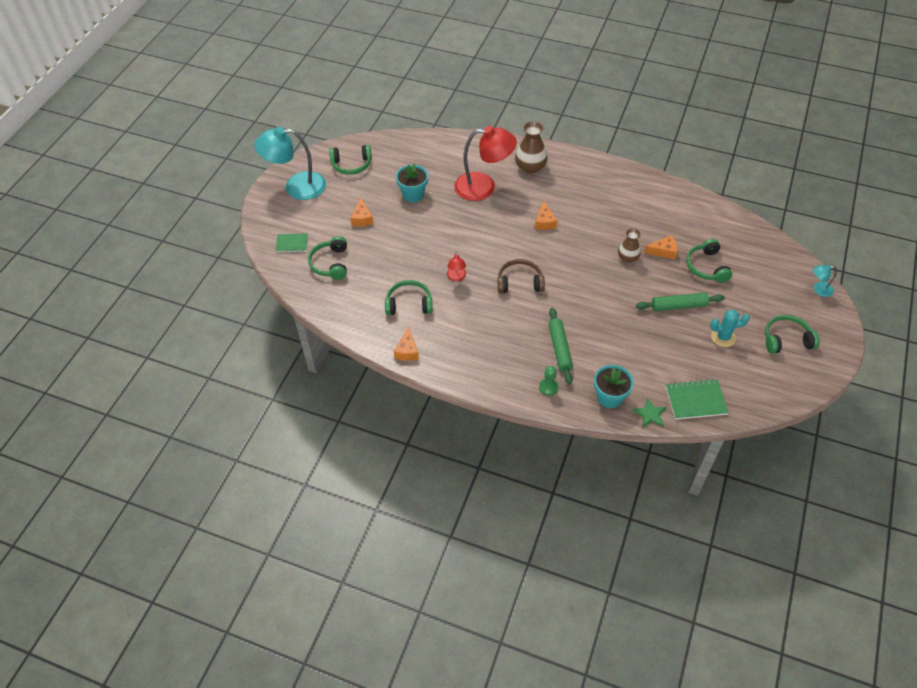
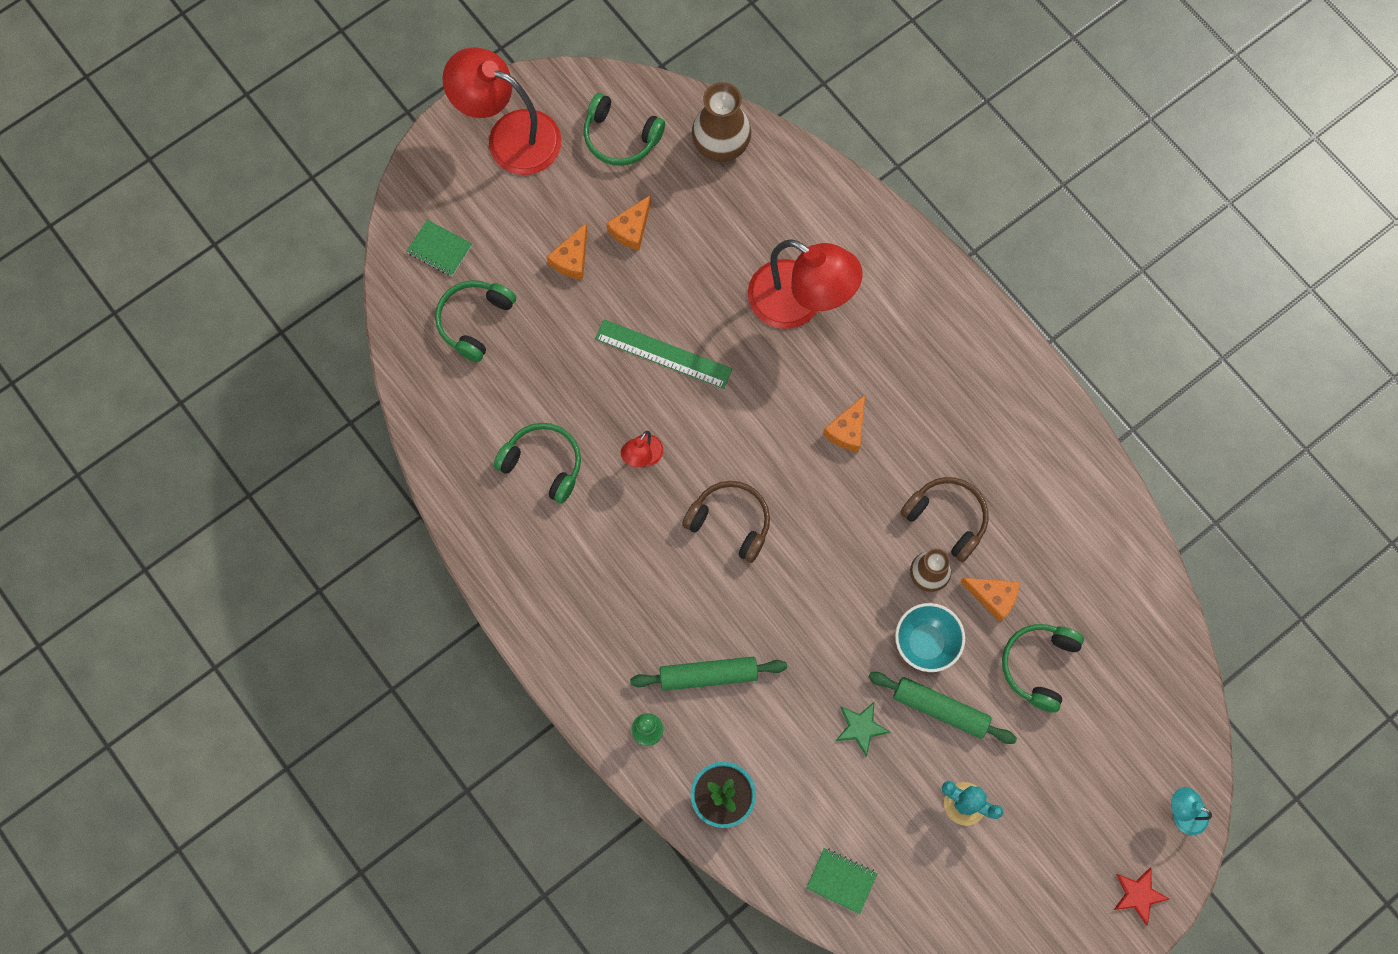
camera: 30 degrees right, 20 degrees up
turquoise lamp [254,127,326,200] -> red lamp [442,47,561,175]
orange cheese [394,326,419,361] -> orange cheese moved to [606,196,651,250]
turquoise flower pot [396,164,428,202] -> none
brown vase [515,121,548,174] -> brown vase moved to [692,82,751,162]
green rolling pin [548,308,573,384] -> green rolling pin turned 60 degrees clockwise [630,657,787,691]
green star [632,398,667,427] -> green star moved to [836,702,890,757]
green notebook [666,379,729,420] -> green notebook [806,848,878,914], size x0.66
green headphones [765,315,820,354] -> none
none -> green ruler [595,319,732,389]
none -> turquoise bowl [895,603,965,672]
none -> brown headphones [900,477,988,562]
none -> red star [1114,867,1169,926]

